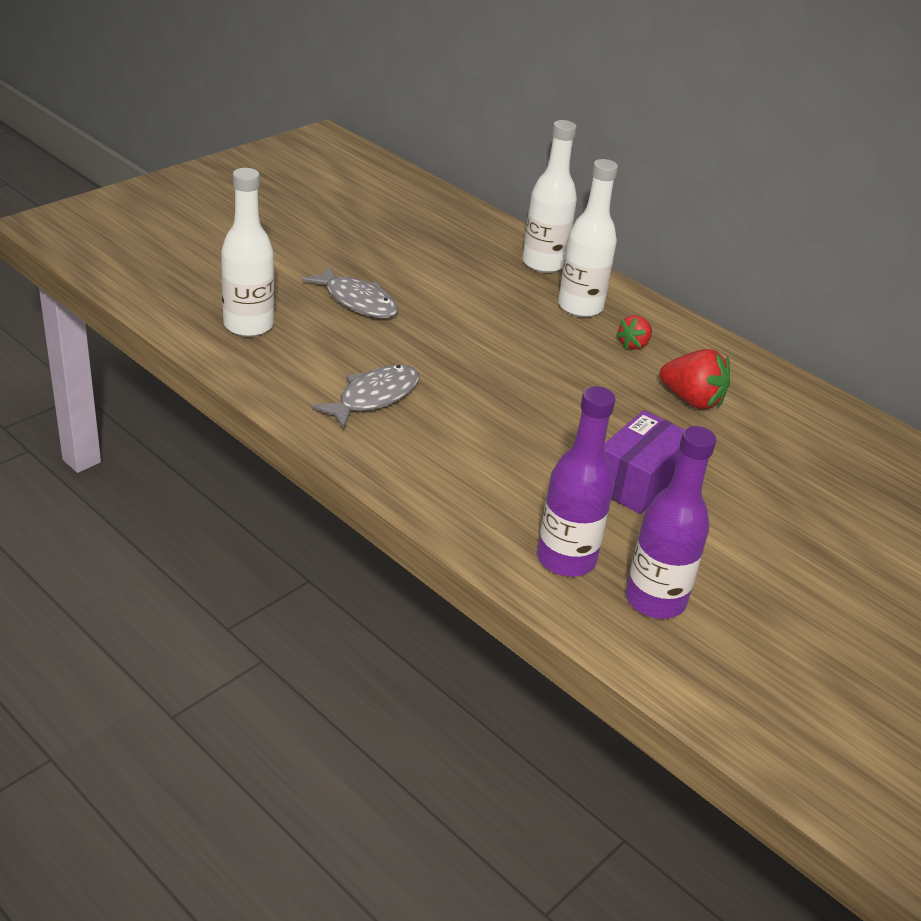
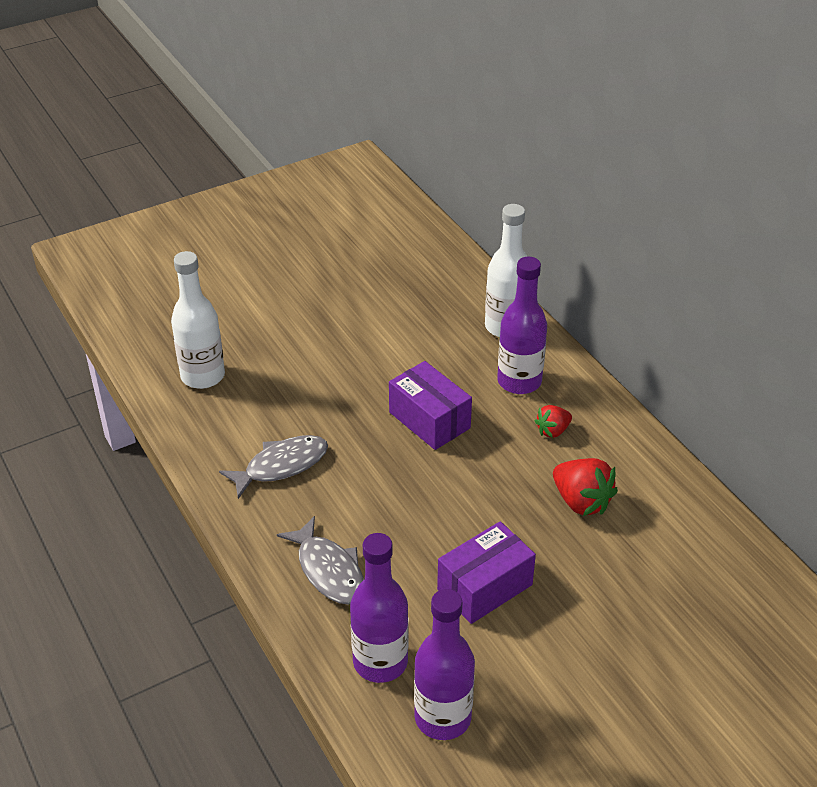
camera: 20 degrees right, 5 degrees up
grey fish [301,265,398,318] -> grey fish moved to [277,516,364,605]
white bottle [558,159,618,317] -> purple bottle [497,257,547,394]
none -> purple box [389,361,472,450]

